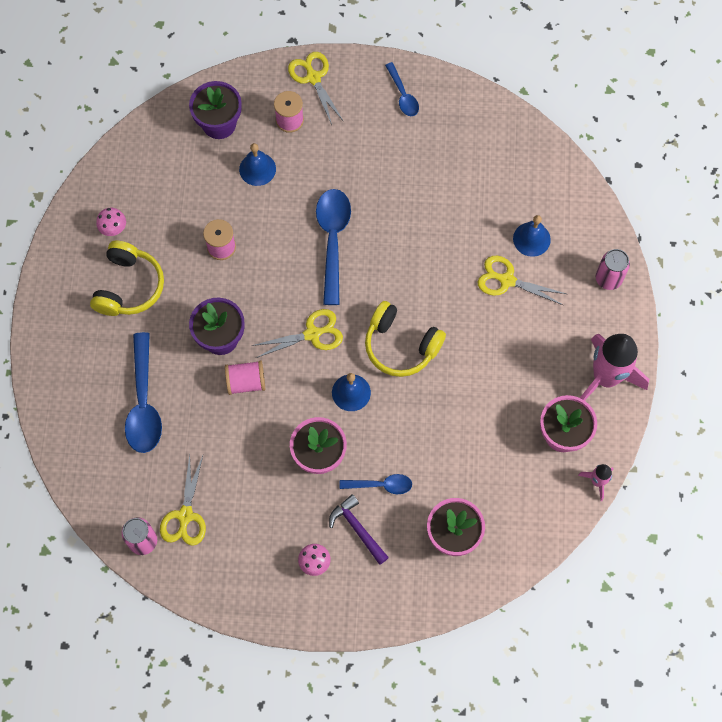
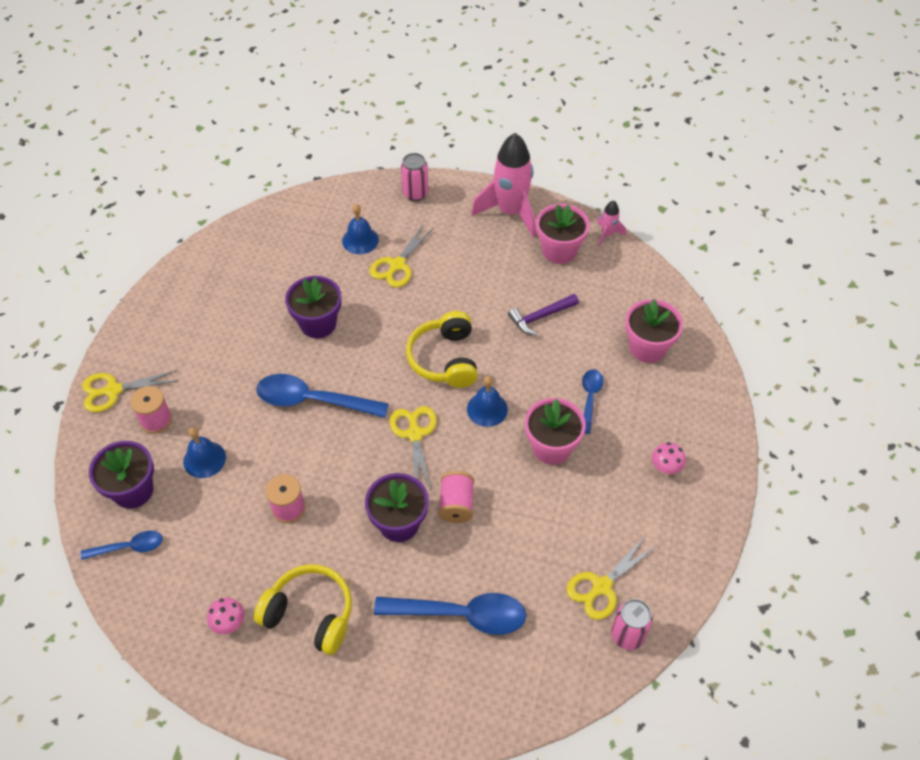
camera: 80 degrees left, 15 degrees down
yellow scissors [160,454,206,546] -> yellow scissors turned 120 degrees clockwise [567,537,657,620]
purple hammer [329,494,389,565] -> purple hammer moved to [508,294,579,336]
yellow headphones [365,301,446,377] -> yellow headphones turned 135 degrees clockwise [406,311,478,388]
blue spoon [385,62,419,116] -> blue spoon moved to [81,531,163,560]
none -> purple flower pot [285,276,342,338]

